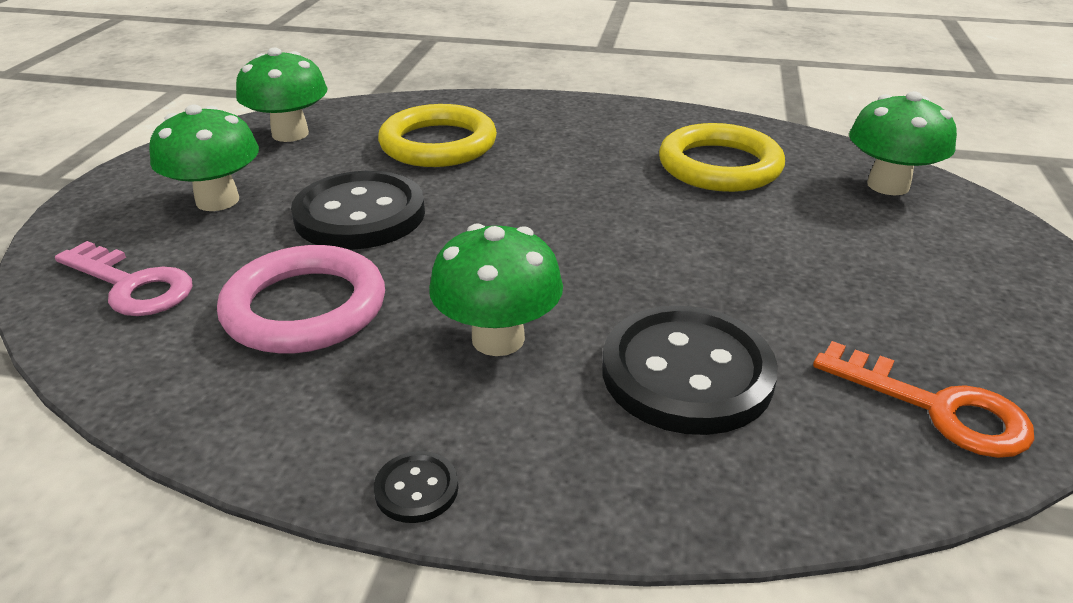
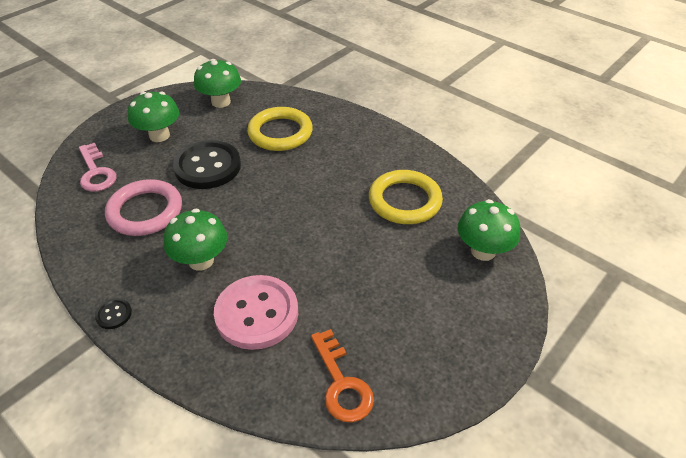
camera: 30 degrees right, 10 degrees up
black button [602,306,778,435] -> pink button [214,275,298,350]

